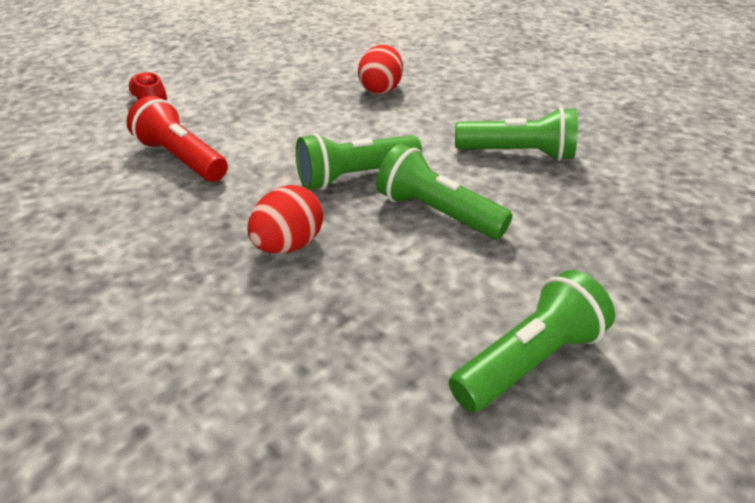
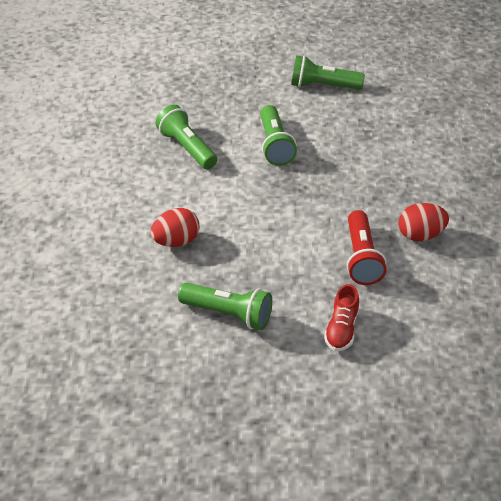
camera: 135 degrees left, 5 degrees up
red egg [248,185,323,254] -> red egg moved to [398,203,449,241]
green flashlight [296,133,422,190] -> green flashlight moved to [178,283,272,330]

